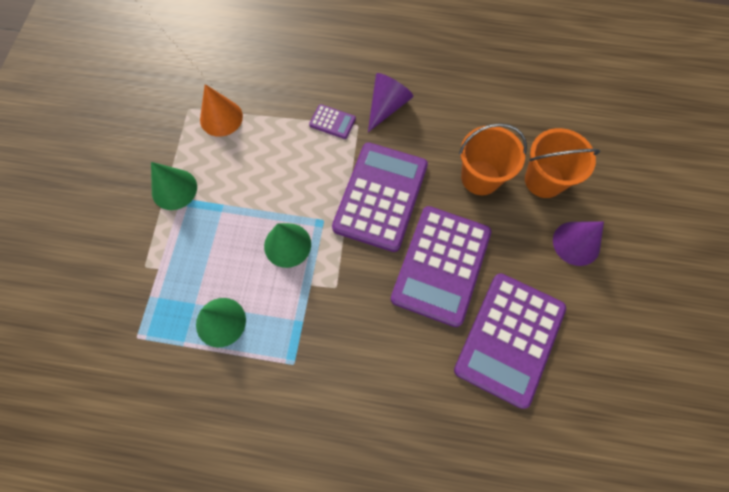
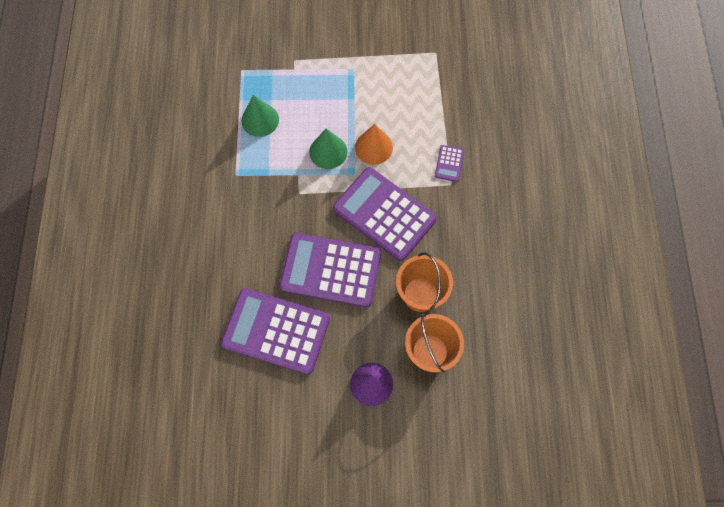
camera: 80 degrees right, 0 degrees up
green cone [151,162,197,210] -> none
orange cone [200,84,243,137] -> orange cone moved to [355,124,393,165]
purple calculator [332,142,428,252] -> purple calculator turned 150 degrees counterclockwise [333,167,437,261]
purple cone [368,73,414,132] -> none

